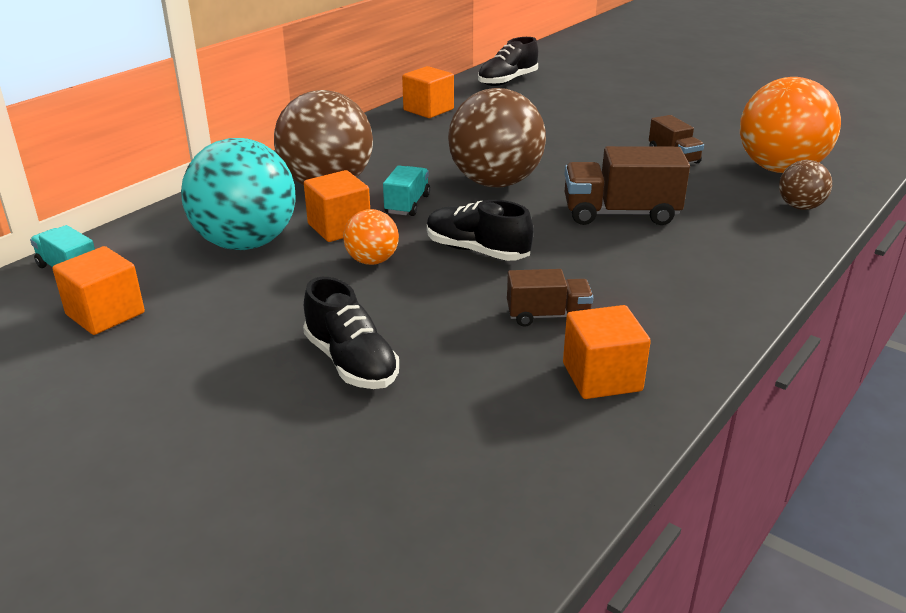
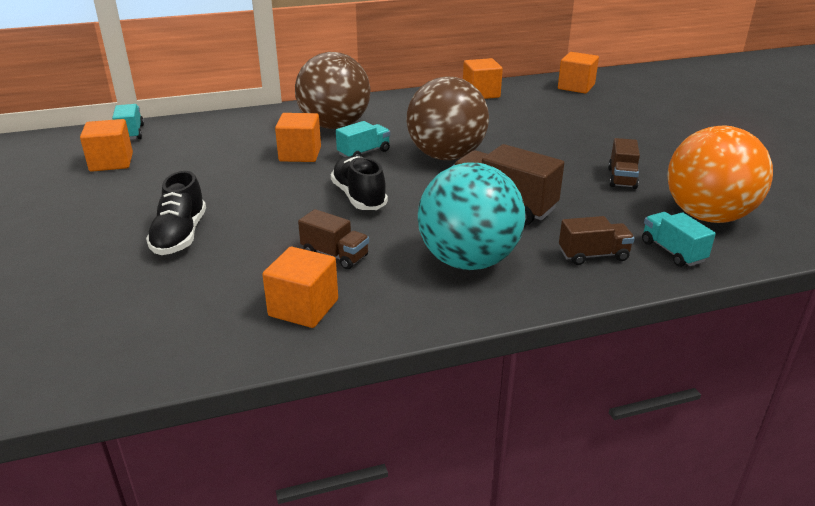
camera: 35 degrees right, 0 degrees up
turquoise ball [181,138,296,250] -> turquoise ball moved to [418,162,525,270]
orange ball [343,209,399,265] -> none
black shoe [478,37,538,86] -> orange cube [558,52,599,94]
brown ball [779,160,832,210] -> turquoise truck [642,212,716,267]
none -> brown truck [559,216,635,265]

